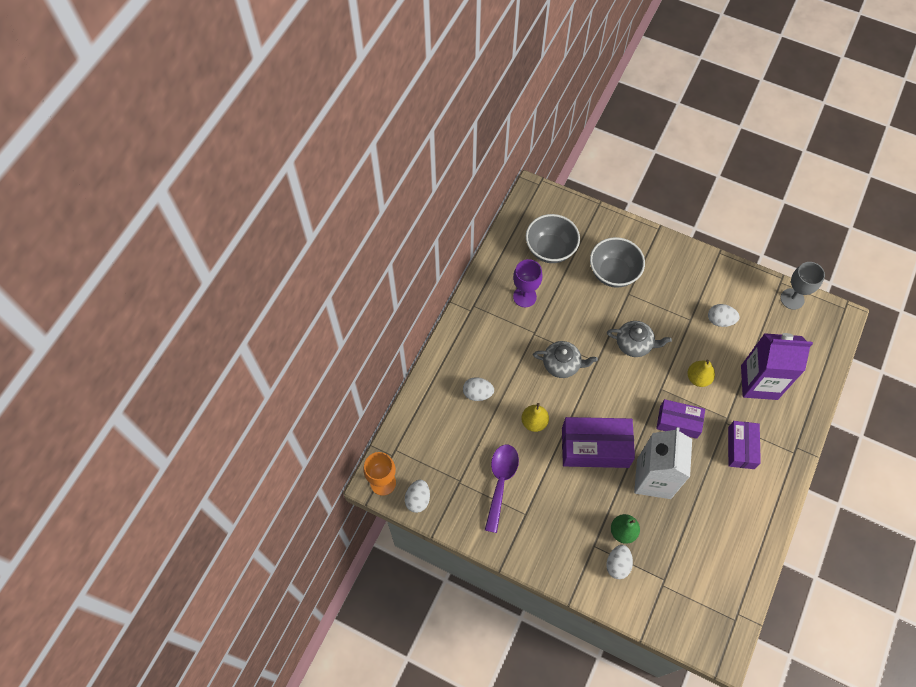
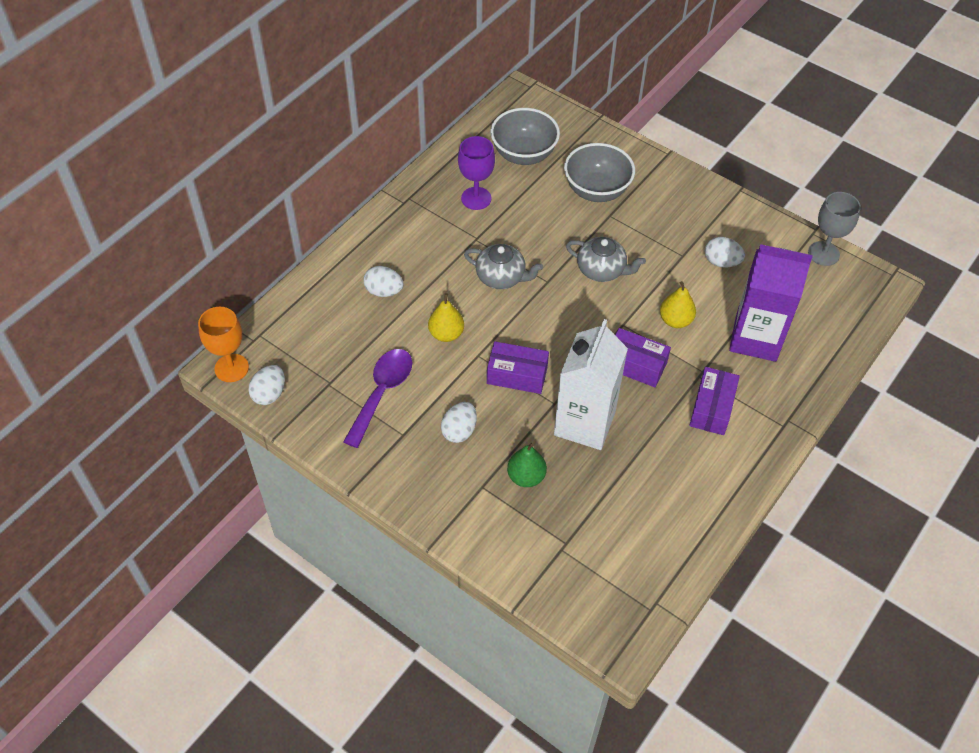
camera: 10 degrees right, 10 degrees down
purple box [562,417,635,468] -> purple box [487,341,549,394], size x0.63
white egg [606,545,633,579] -> white egg moved to [441,402,477,443]

